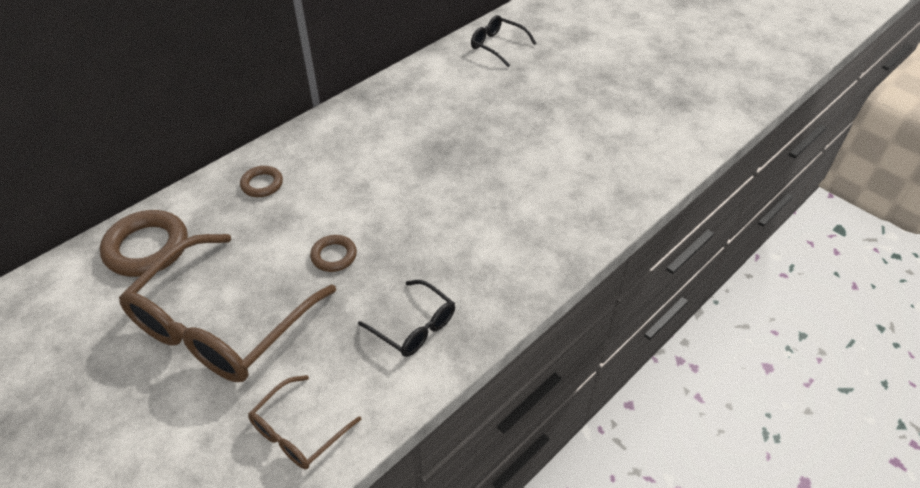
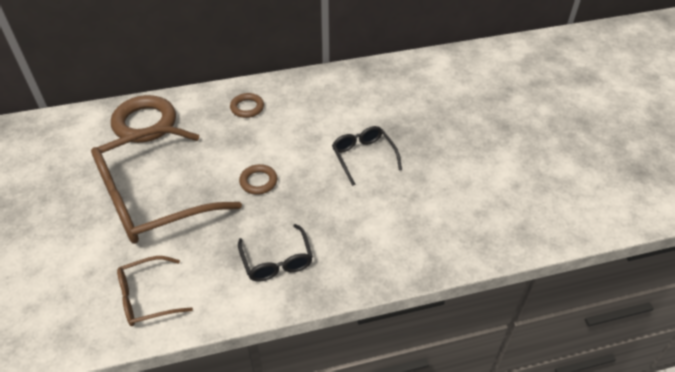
camera: 30 degrees right, 0 degrees up
black glasses [471,15,536,67] -> black glasses moved to [332,126,402,186]

